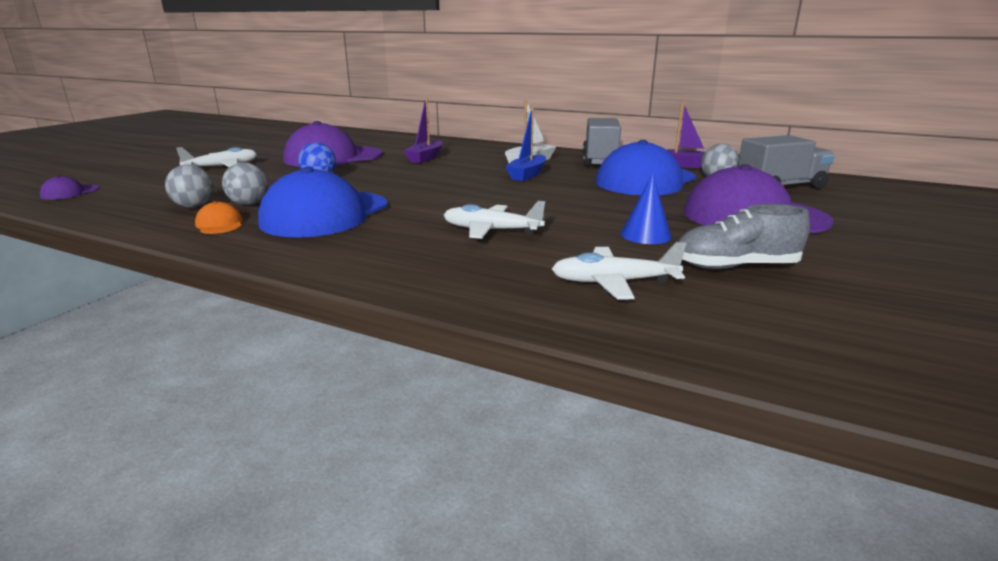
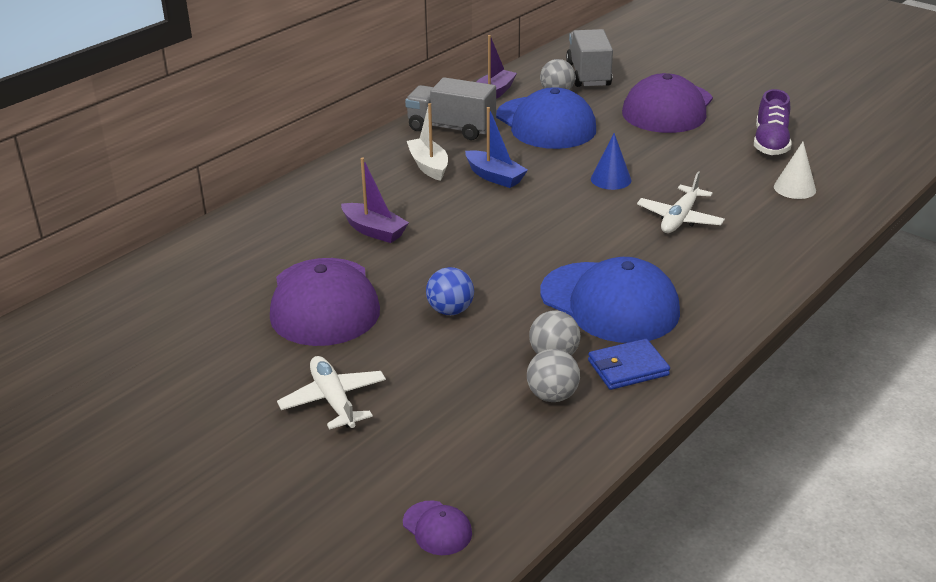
camera: 75 degrees left, 10 degrees up
orange cap [195,201,243,234] -> blue wallet [588,338,670,390]
white plane [552,242,686,299] -> white cone [774,142,816,199]
blue cone [621,174,671,244] -> blue cone moved to [591,133,631,190]
grey shoe [678,204,810,269] -> purple shoe [754,89,792,155]

